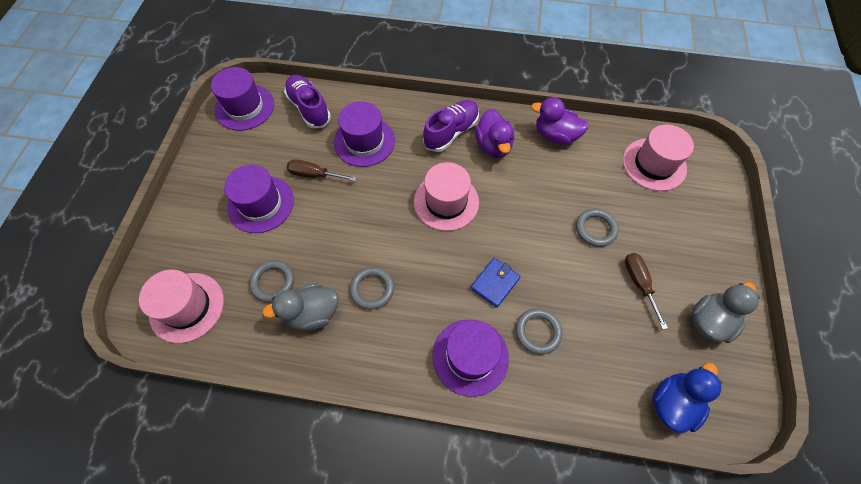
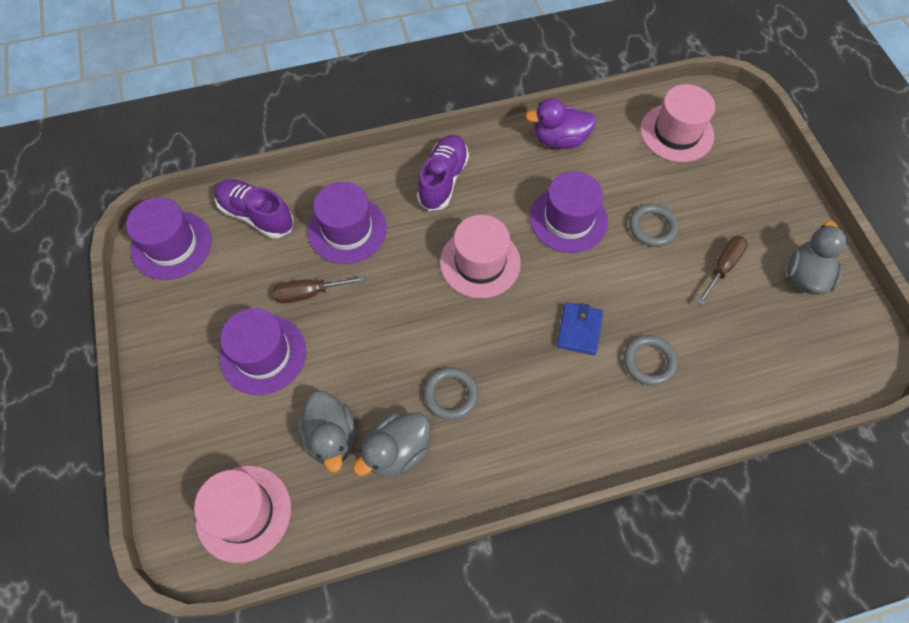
camera: 25 degrees left, 0 degrees up
grey ring [249,260,294,302] -> grey duck [297,391,356,472]
purple hat [432,319,509,397] -> purple hat moved to [530,171,608,253]
purple duck [475,109,514,158] -> none
brown screwdriver [625,253,668,329] -> brown screwdriver turned 75 degrees clockwise [697,236,748,305]
blue duck [652,362,722,433] -> none

